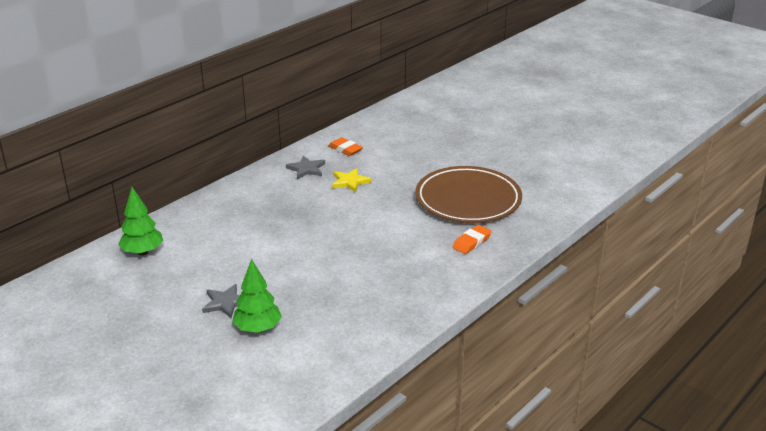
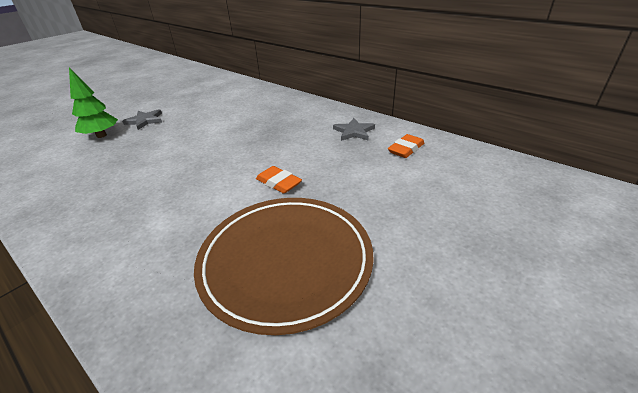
camera: 90 degrees right, 5 degrees up
green tree [118,187,163,255] -> none
yellow star [332,168,372,193] -> none
orange eraser [452,225,491,254] -> orange eraser moved to [256,166,302,194]

